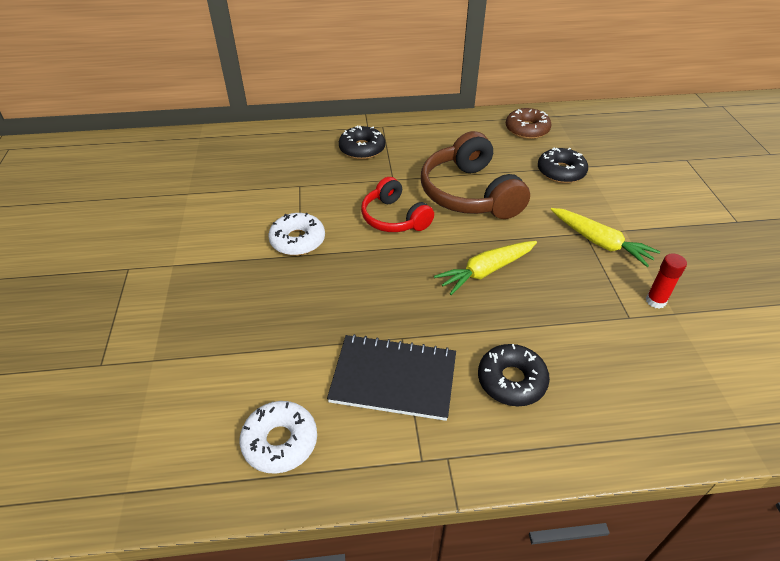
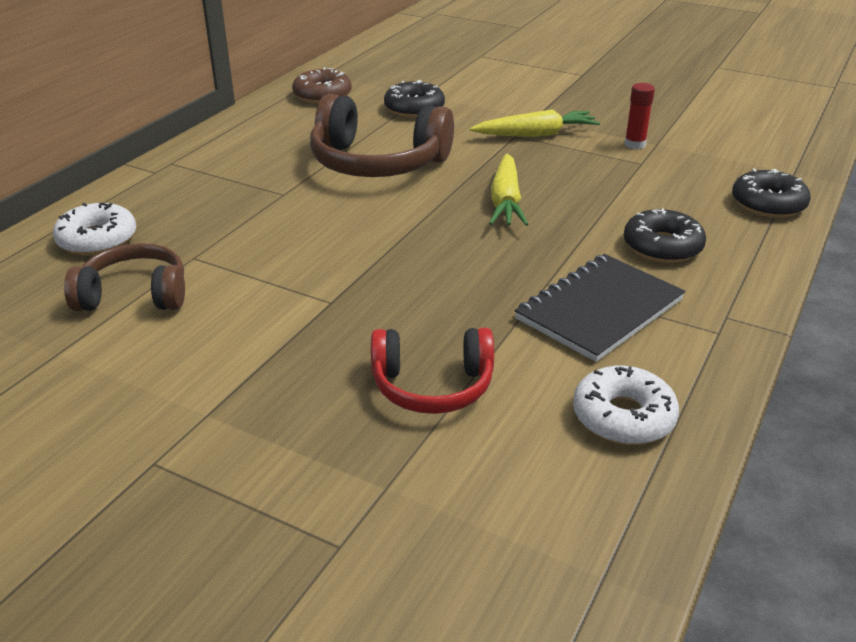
camera: 55 degrees left, 10 degrees down
white donut [268,213,325,255] -> white donut moved to [53,203,136,255]
black donut [339,126,385,159] -> black donut moved to [732,169,811,218]
red headphones [361,177,434,232] -> red headphones moved to [371,328,494,414]
none -> brown headphones [64,243,185,311]

